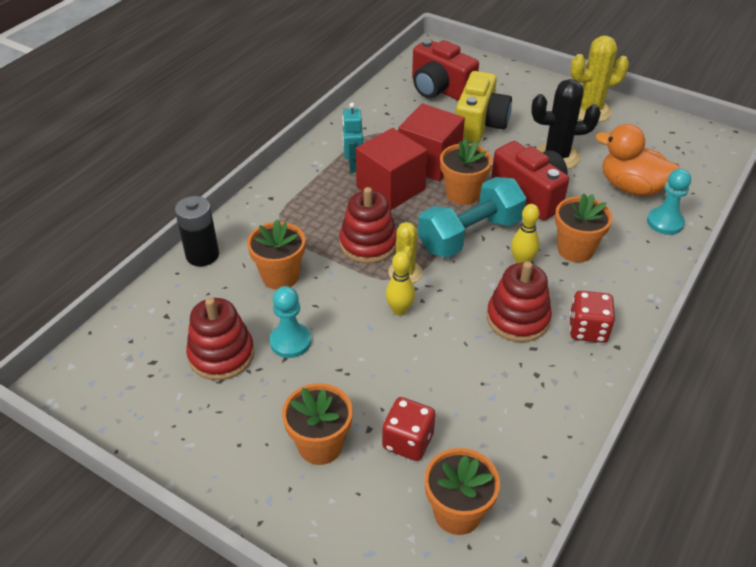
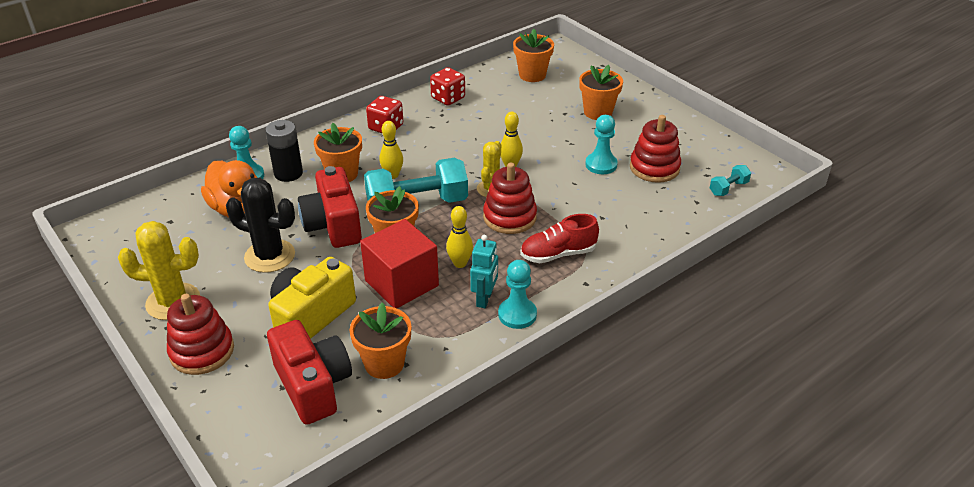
camera: 160 degrees left, 5 degrees down
black battery [175,196,219,266] -> black battery moved to [265,120,303,182]
orange flower pot [247,220,305,290] -> orange flower pot moved to [350,303,411,379]
red cube [356,128,428,210] -> yellow bowling pin [446,206,473,268]
red dice [382,397,436,461] -> red dice moved to [430,67,465,105]
red stacking toy [487,261,552,342] -> red stacking toy moved to [167,294,234,375]
none -> turquoise pawn [498,260,537,329]
none -> red shoe [520,214,599,263]
none -> turquoise dumbbell [710,165,751,196]

